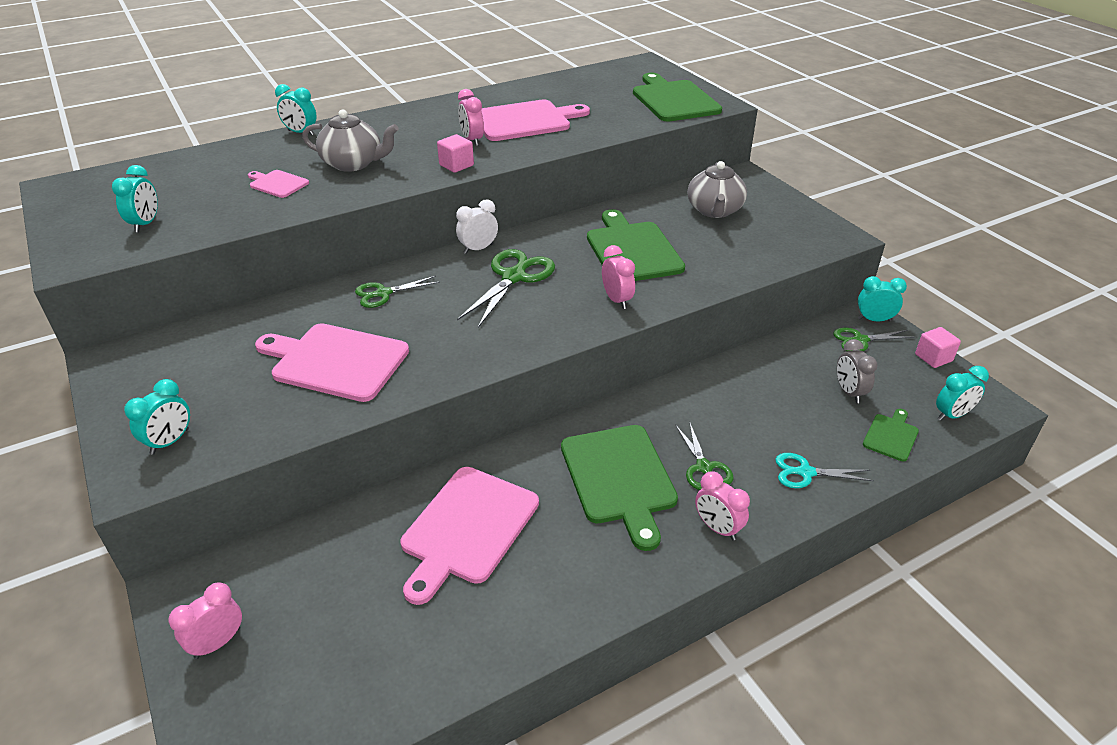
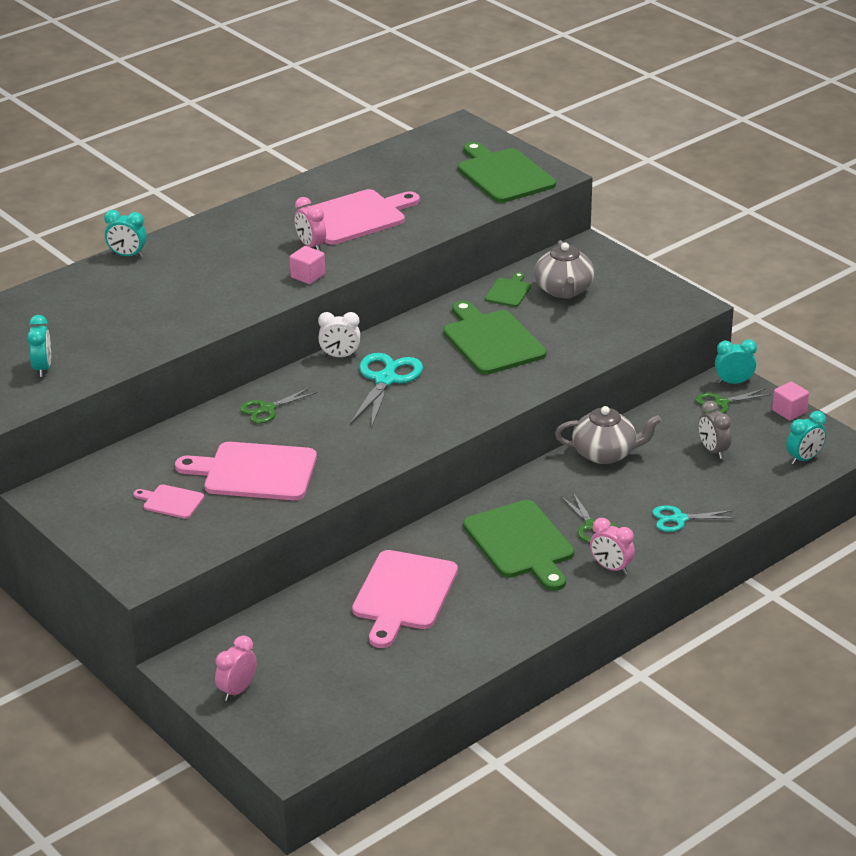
camera: 10 degrees left, 5 degrees down
turquoise clock [124,379,190,455] -> none
pink cutting board [248,170,309,198] -> pink cutting board moved to [134,484,204,519]
grey teapot [302,109,399,172] -> grey teapot moved to [555,406,662,464]
white clock [456,199,498,254] -> white clock turned 135 degrees counterclockwise [318,312,360,357]
green scissors [457,249,555,328] -> turquoise scissors [350,353,423,428]
pink clock [602,245,635,309] -> none
green cutting board [863,409,919,462] -> green cutting board moved to [485,272,531,307]

